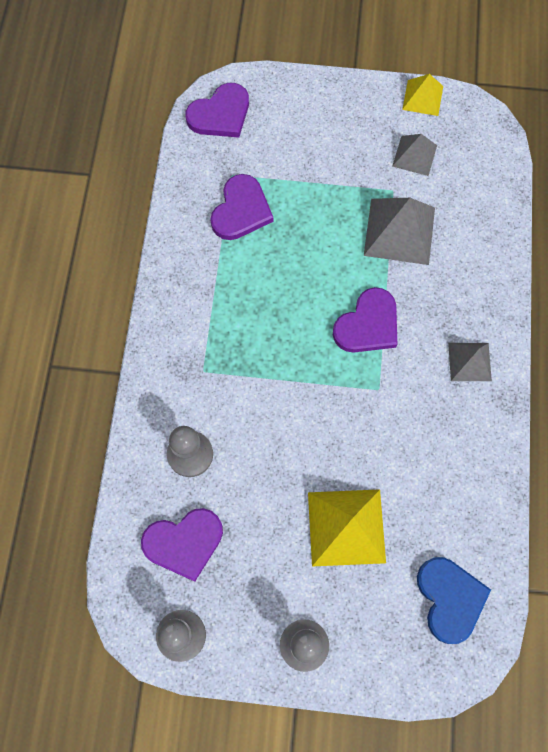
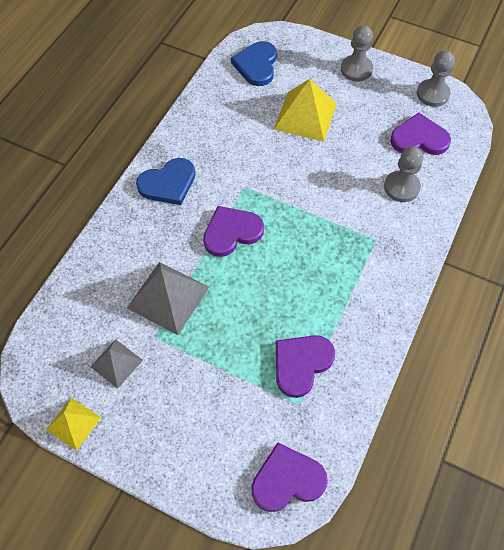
camera: 160 degrees left, 10 degrees down
grey pyramid [448,343,492,381] -> blue heart [136,158,195,205]

